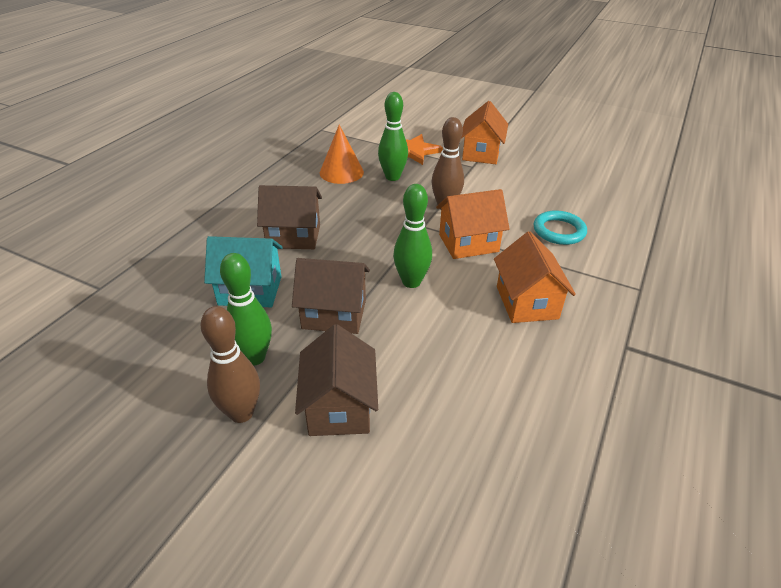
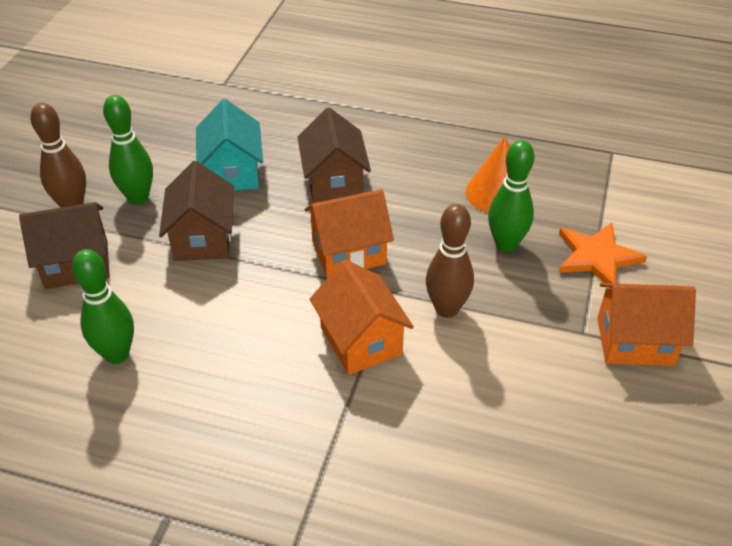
camera: 80 degrees right, 5 degrees up
green bowling pin [393,184,432,288] -> green bowling pin moved to [72,249,134,364]
orange house [494,232,576,323] -> orange house moved to [305,189,394,278]
turquoise ring [534,210,587,245] -> none

